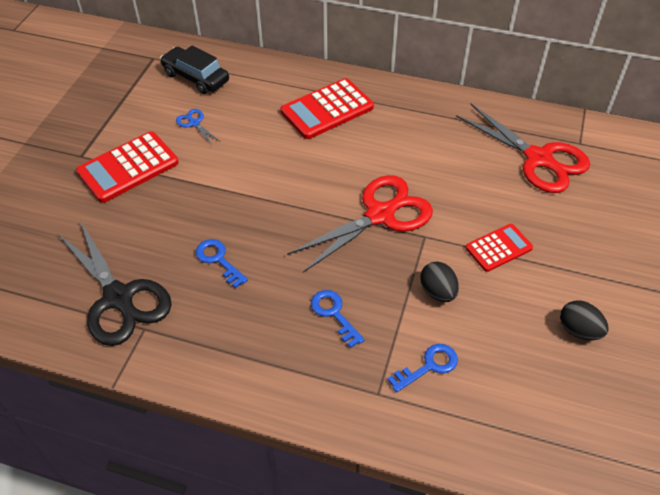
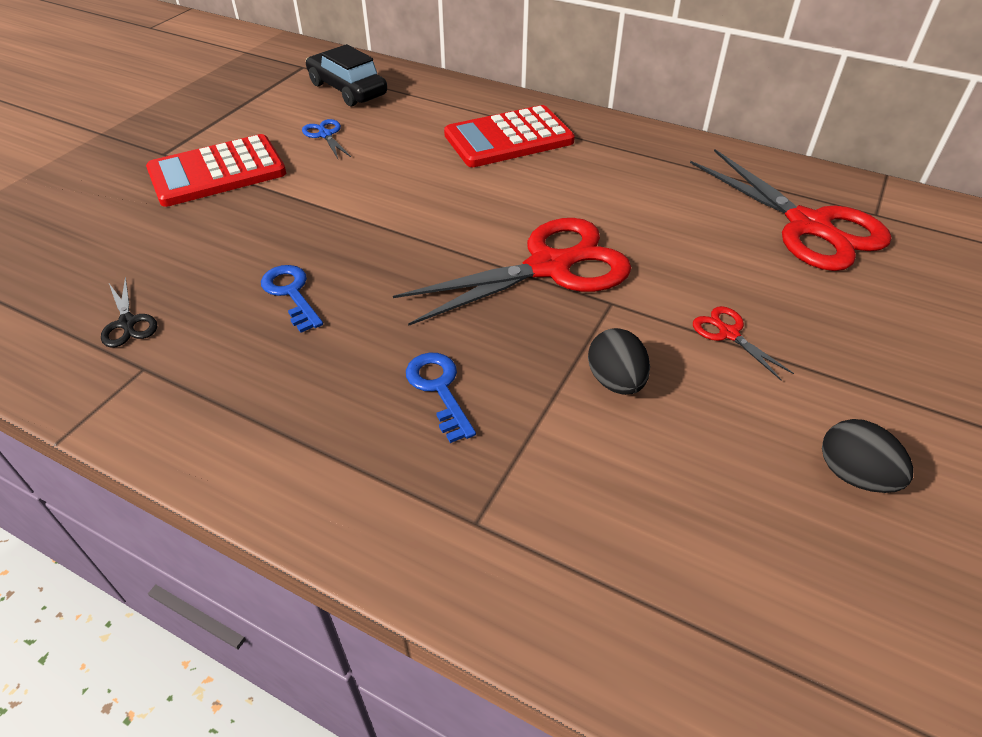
camera: 10 degrees right, 5 degrees down
black scissors [57,222,172,346] -> black scissors [101,277,157,348], size x0.42
blue key [387,344,458,393] -> none
red calculator [466,224,533,272] -> red scissors [693,306,794,381]

